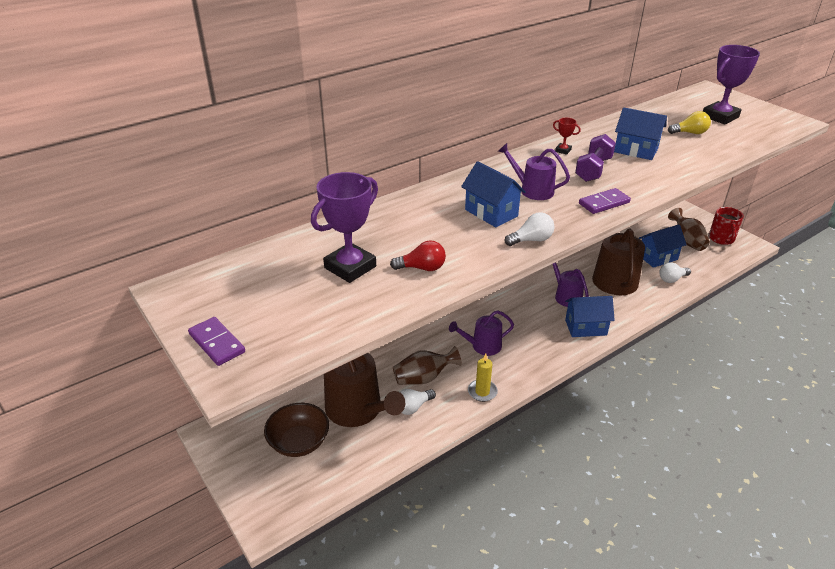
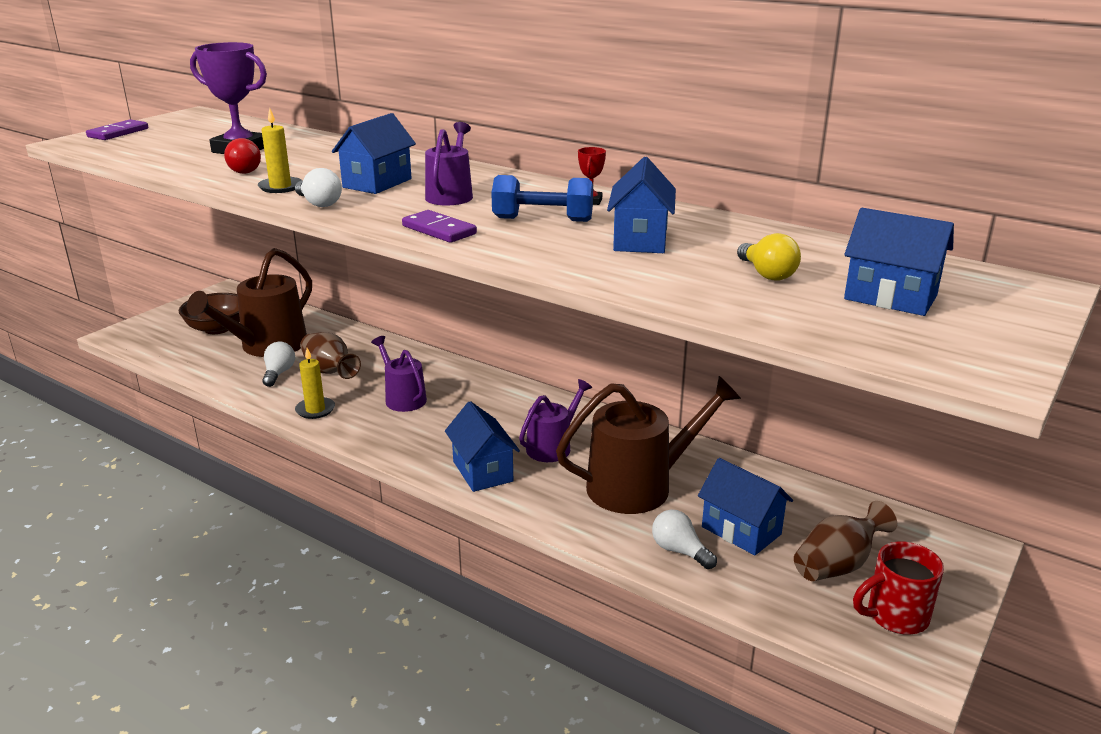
camera: 70 degrees right, 10 degrees down
white light bulb [400,389,436,415] -> white light bulb turned 60 degrees clockwise [262,342,295,387]
purple dumbbell [575,134,616,182] -> blue dumbbell [491,175,593,222]
purple trophy [703,45,760,125] -> blue house [844,208,954,316]
none -> yellow candle [258,108,302,193]

